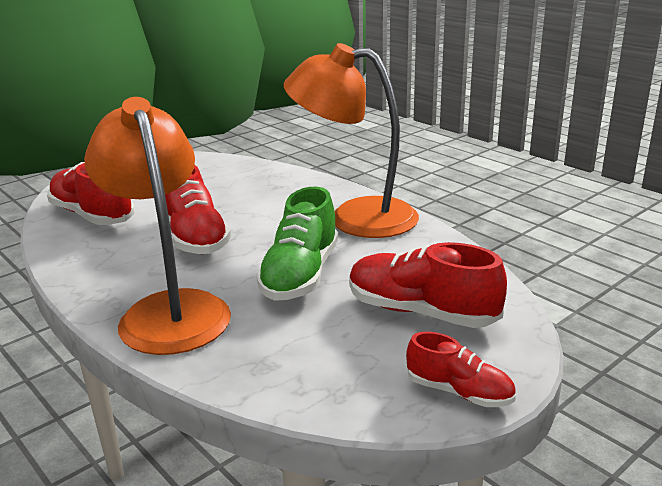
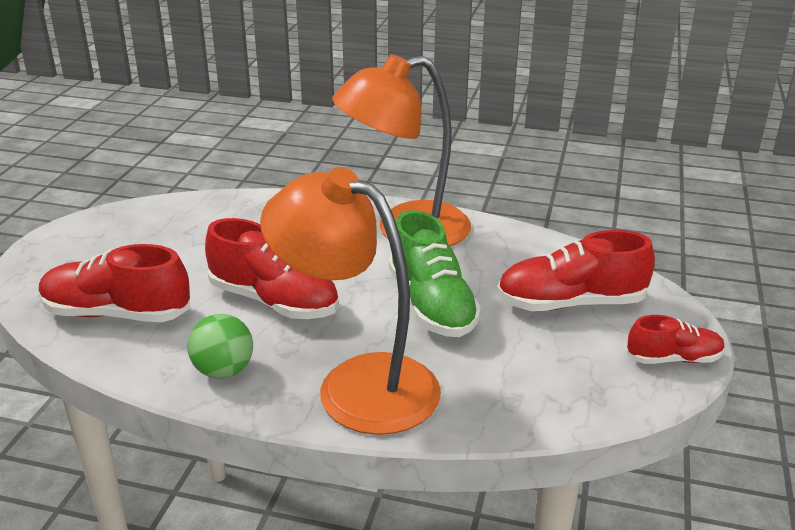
camera: 35 degrees left, 5 degrees up
none -> green ball [188,314,253,379]

